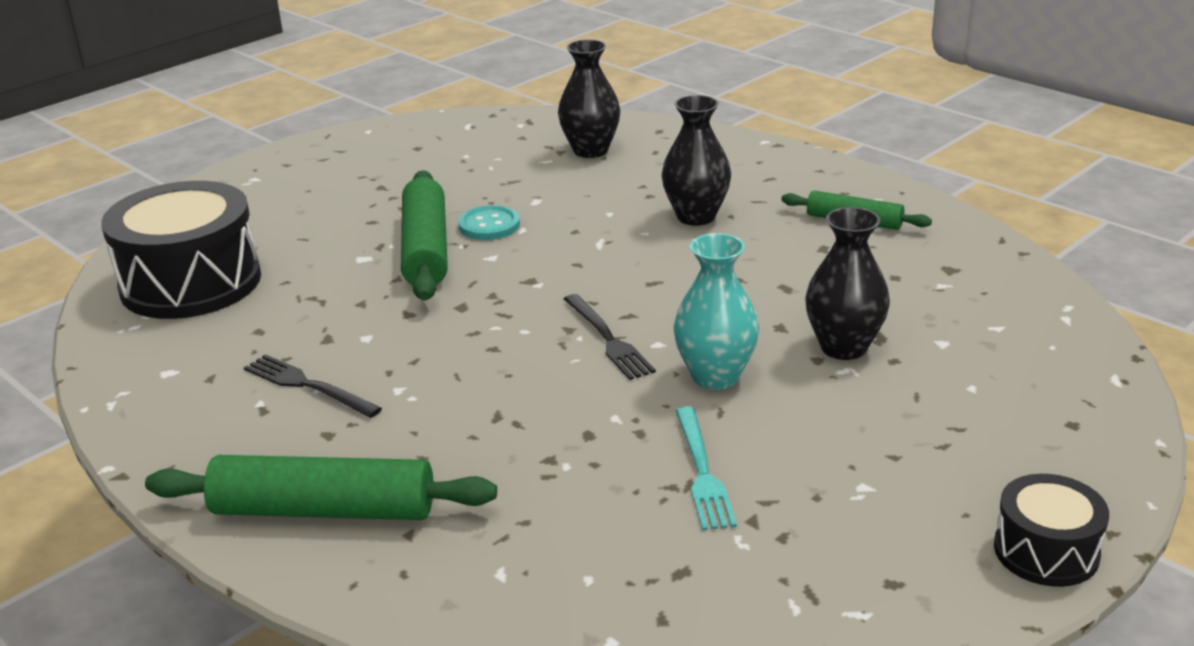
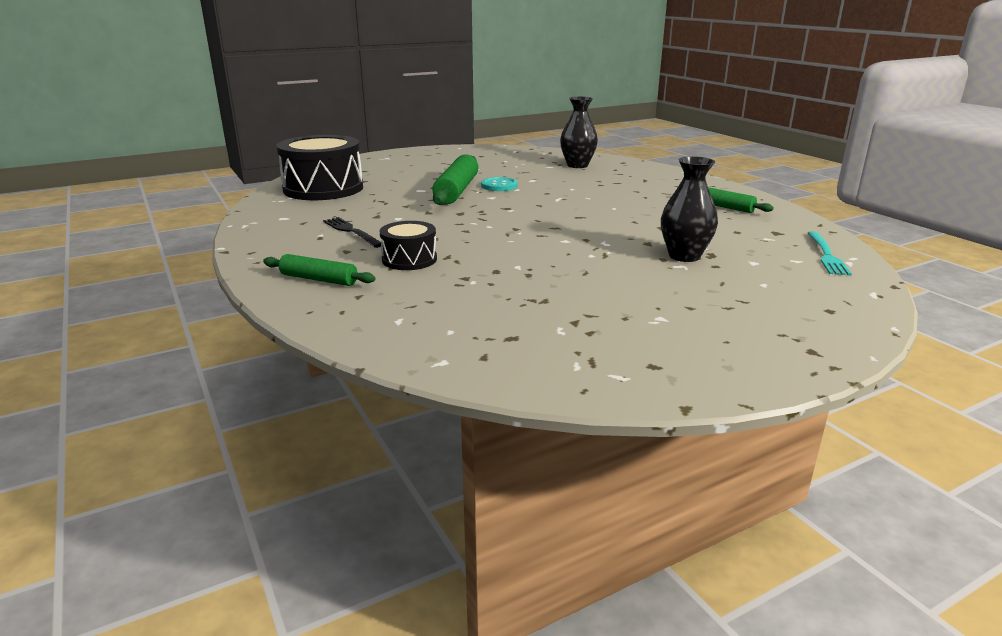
camera: 15 degrees right, 5 degrees down
green rolling pin [145,455,497,520] -> green rolling pin [263,254,376,286], size x0.59
black fork [564,294,656,380] -> none
black vase [662,95,731,226] -> none
turquoise vase [673,233,759,390] -> none
turquoise fork [675,407,737,531] -> turquoise fork moved to [808,231,852,275]
black drum [994,474,1109,587] -> black drum moved to [379,221,437,270]

